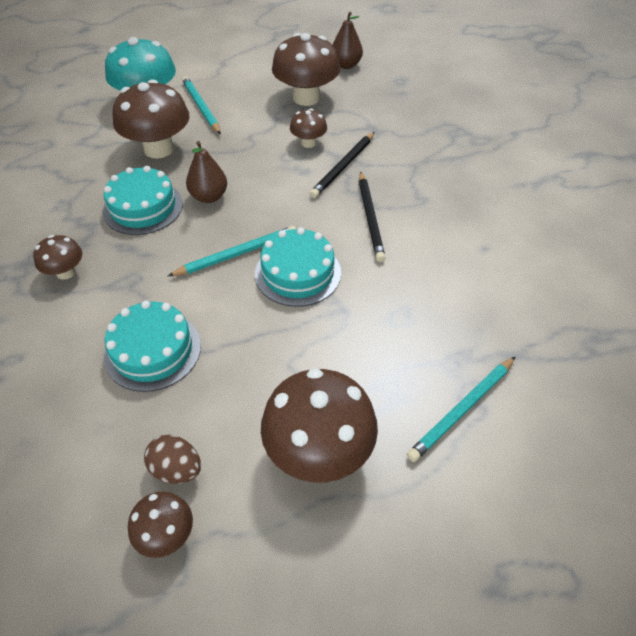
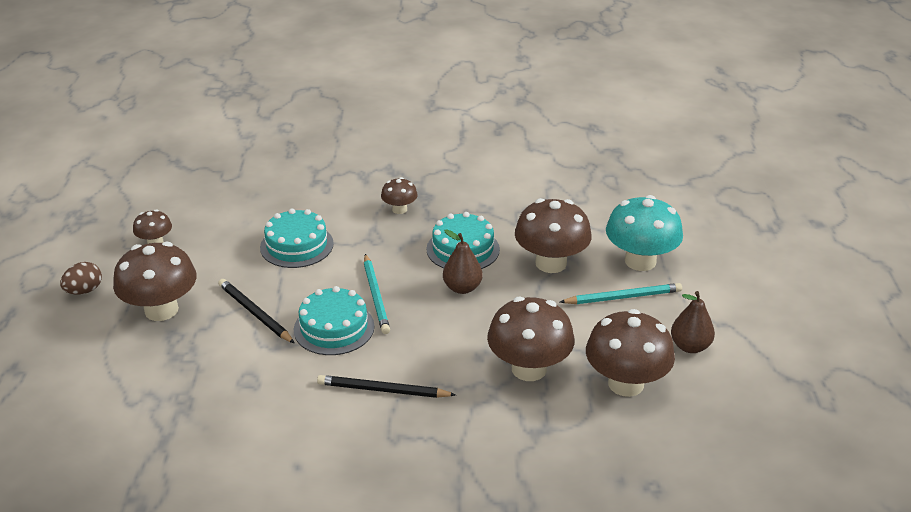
camera: 105 degrees right, 15 degrees down
brown egg [144,435,201,484] -> brown egg moved to [60,262,102,295]
brown mushroom [290,108,327,148] -> brown mushroom [487,297,574,381], size x1.93
black pencil [310,132,374,198] -> black pencil moved to [218,279,294,343]
brown pear [333,12,363,69] -> brown pear moved to [671,291,715,353]
turquoise pencil [407,356,516,462] -> none

